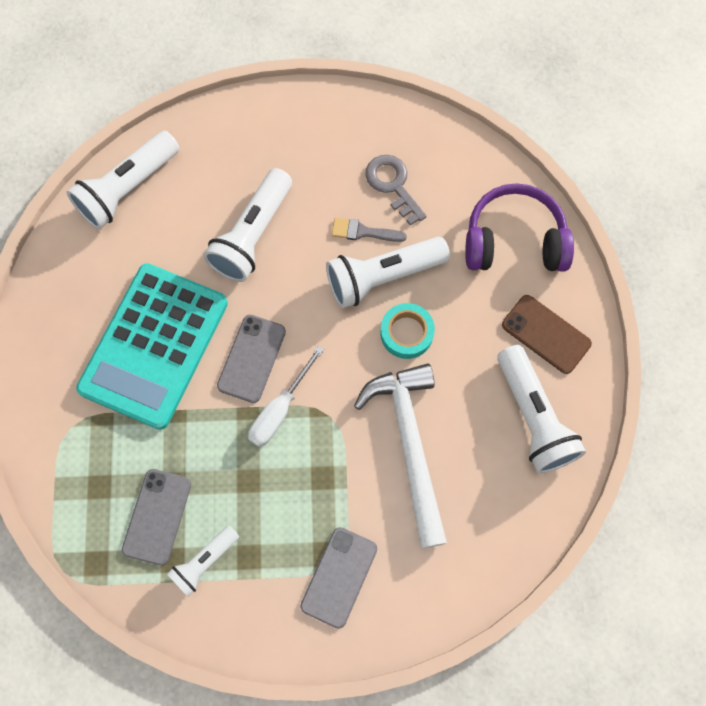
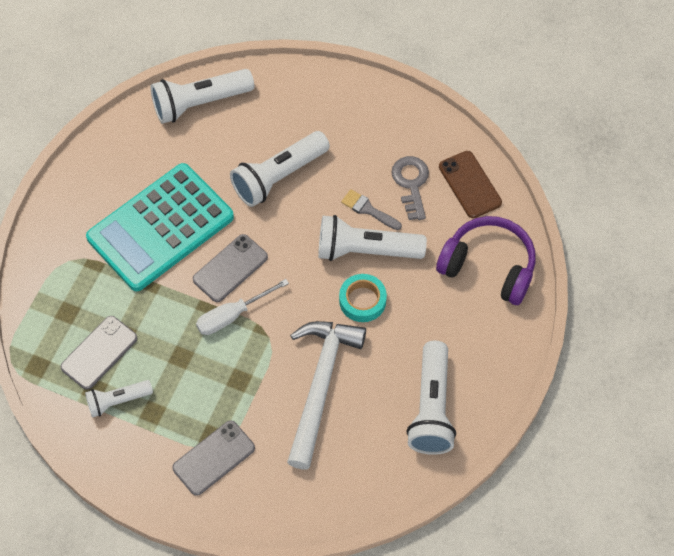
camera: 25 degrees right, 10 degrees down
brown phone [502,295,592,374] -> brown phone moved to [439,151,502,218]

